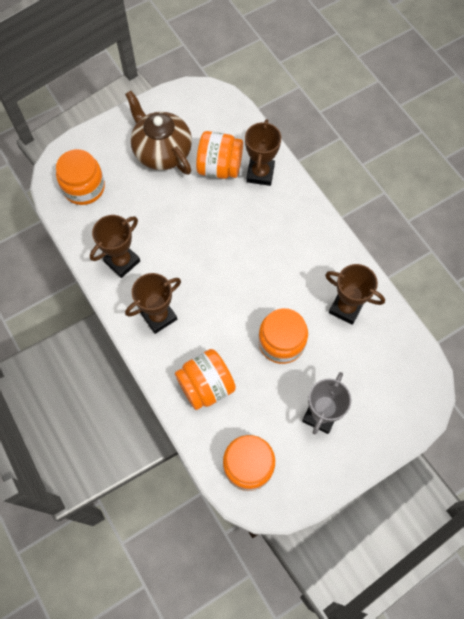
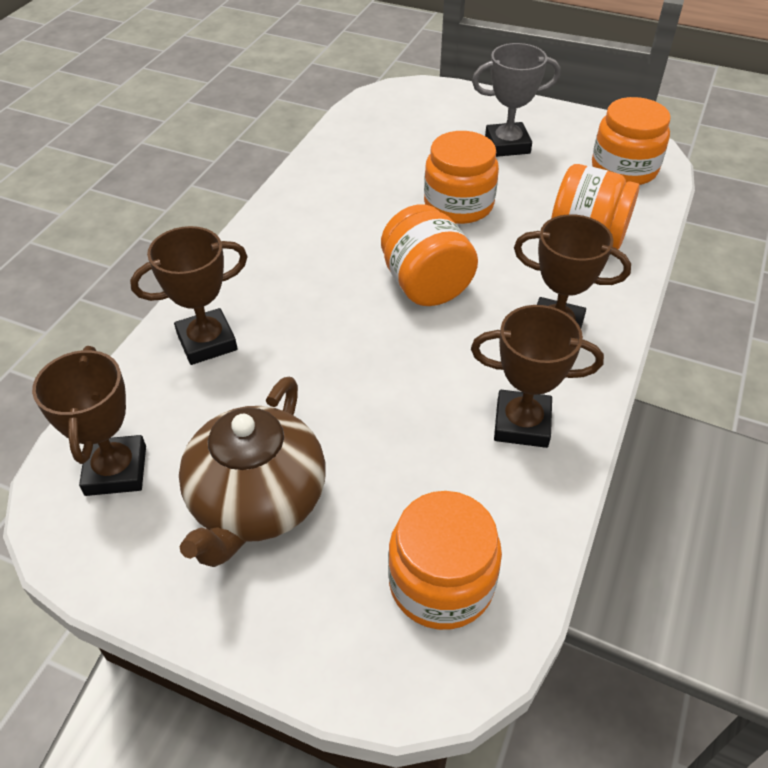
camera: 125 degrees left, 20 degrees down
orange jar [196,131,243,179] -> orange jar moved to [381,204,478,306]
brown trophy [325,264,385,325] -> brown trophy moved to [32,346,146,496]

